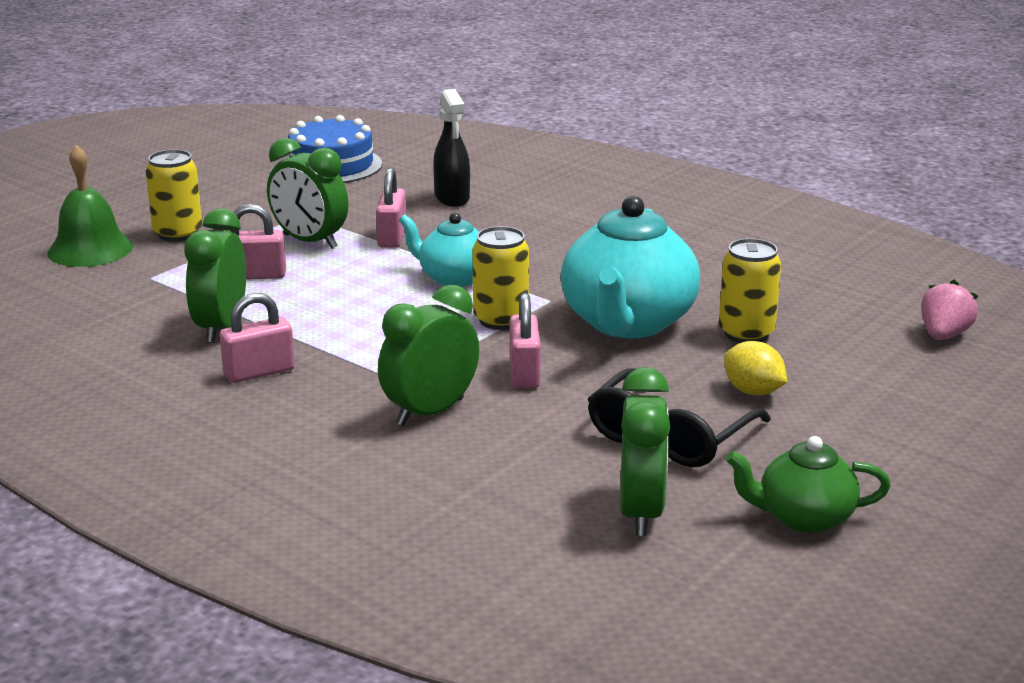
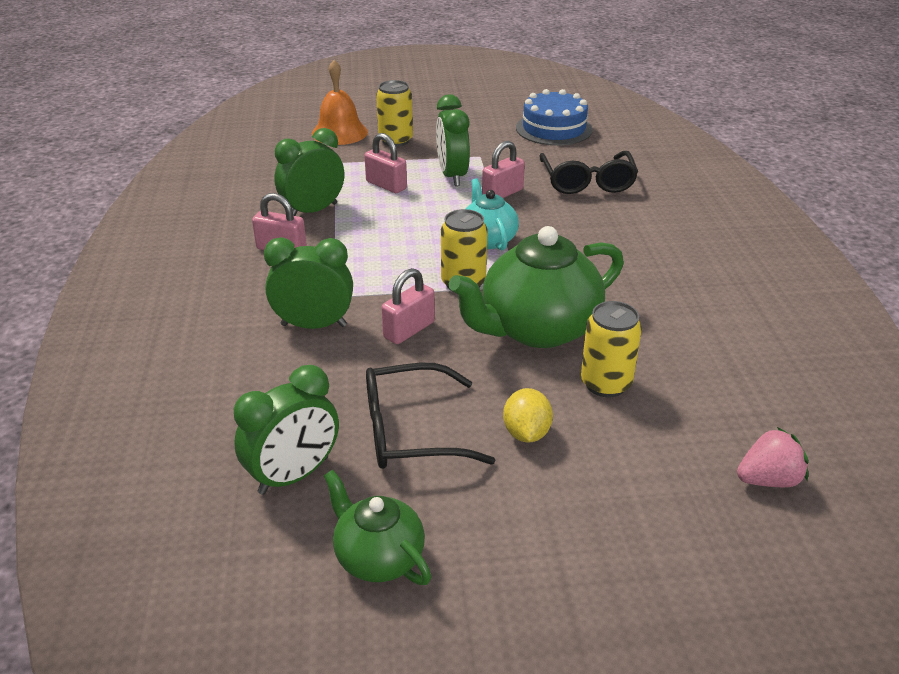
camera: 45 degrees right, 10 degrees up
green bell [47,145,133,267] -> orange bell [312,60,368,145]
black spray bottle [433,89,470,207] -> black glasses [539,151,638,194]
turquoise teapot [561,196,700,338] -> green teapot [449,226,624,348]

